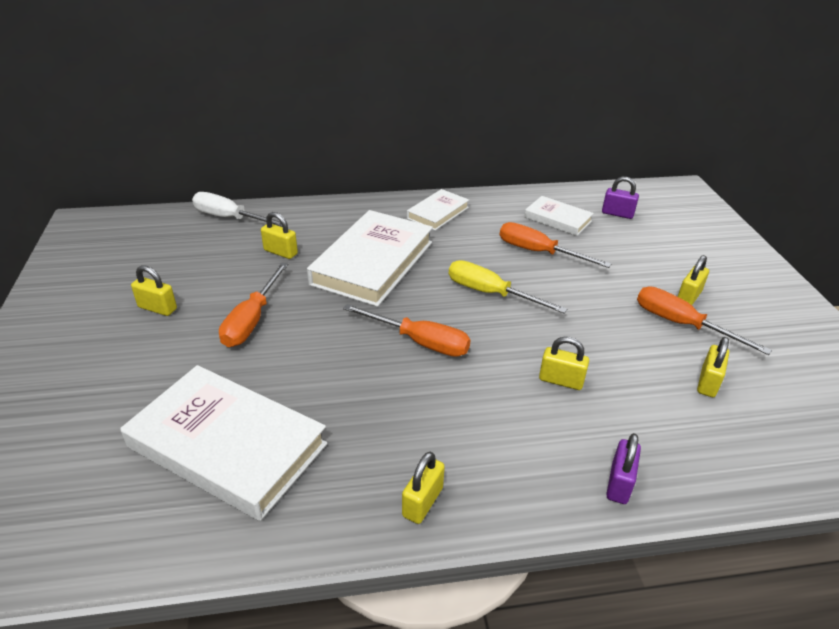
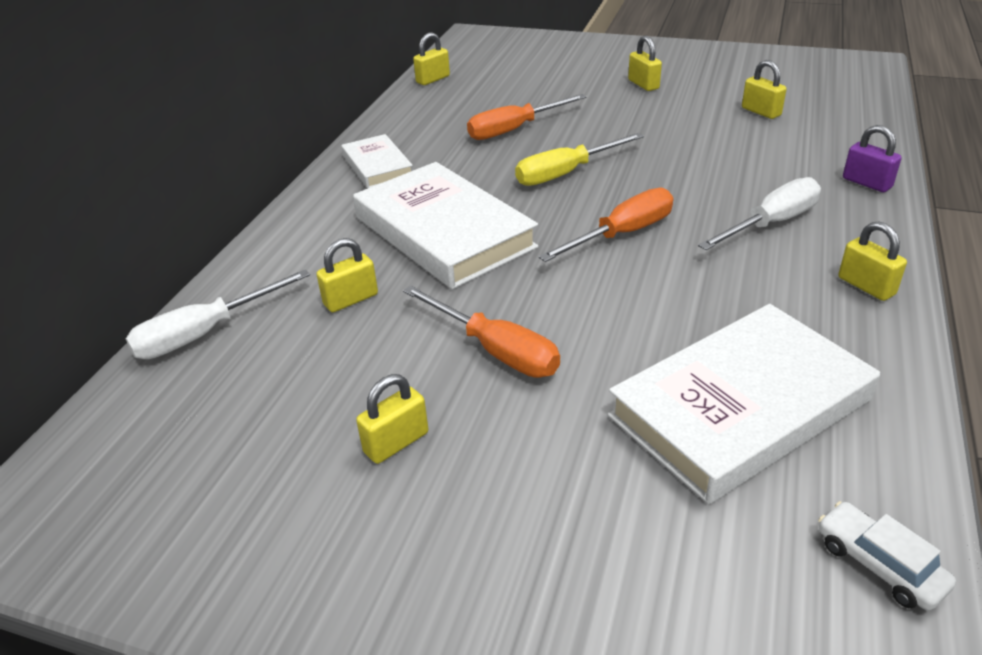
camera: 60 degrees left, 0 degrees up
white book [524,196,594,236] -> none
yellow padlock [539,336,589,390] -> yellow padlock moved to [413,32,450,85]
purple padlock [602,177,639,219] -> none
orange screwdriver [637,286,772,355] -> none
none -> white screwdriver [698,177,821,250]
none -> white car [818,501,956,611]

